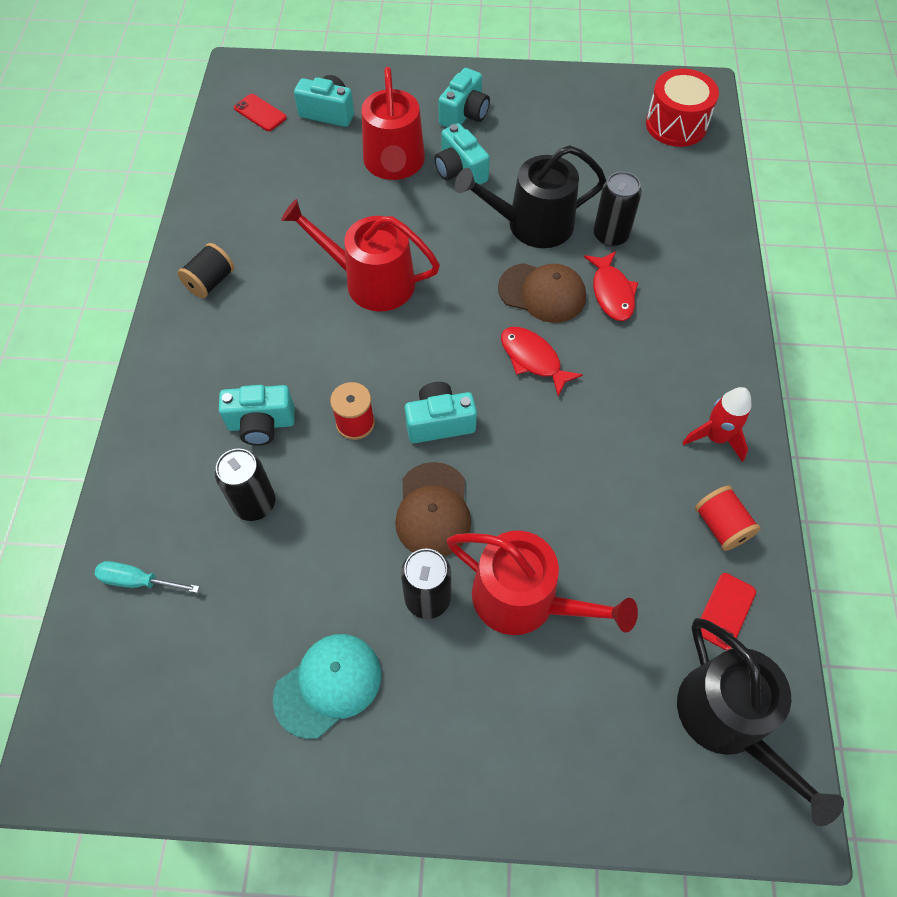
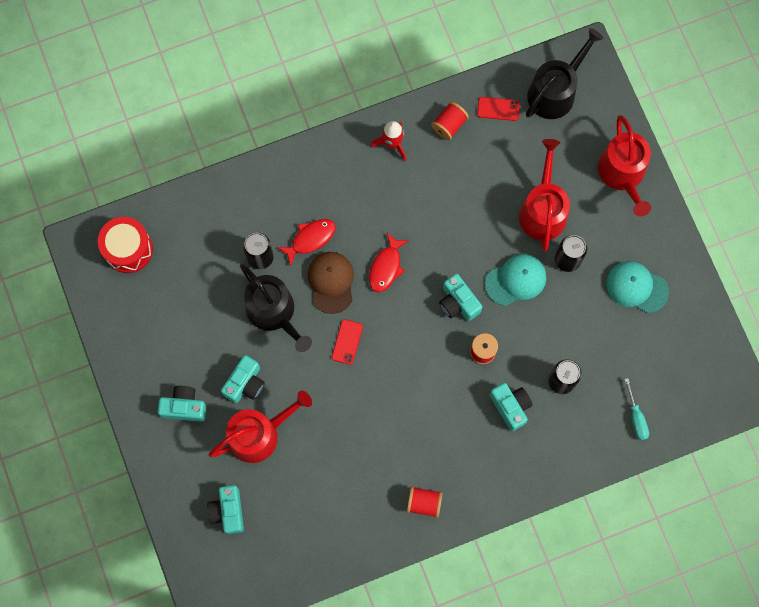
camera: 115 degrees left, 15 degrees up
black spool [177,243,234,298] -> red spool [407,486,443,518]
red phone [234,94,287,131] -> red phone moved to [332,319,363,365]
red watering can [281,199,440,311] -> red watering can moved to [598,115,651,217]
brown cap [395,462,471,557] -> turquoise cap [485,254,546,306]

